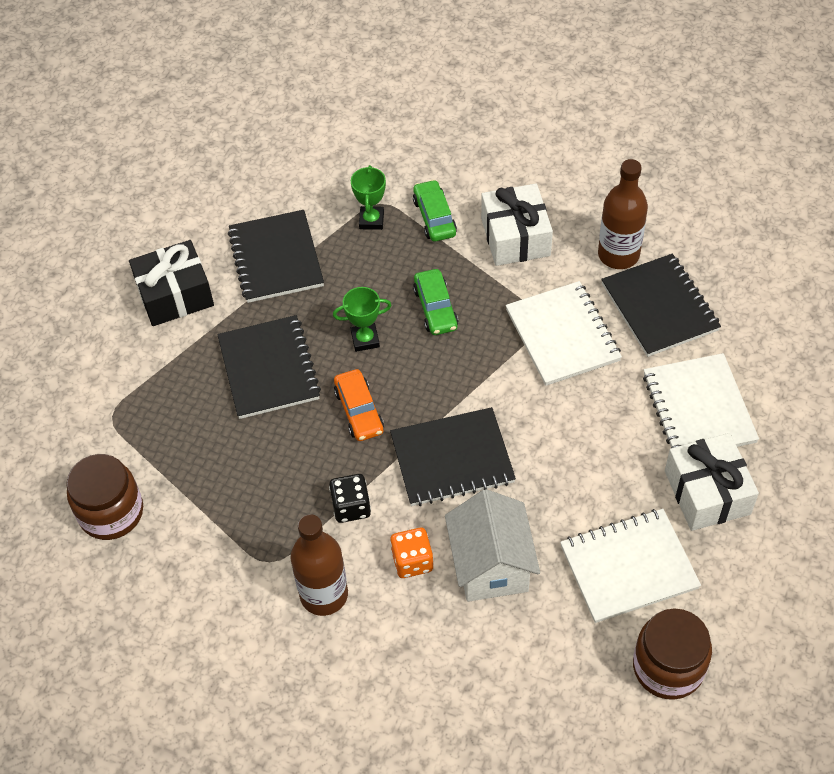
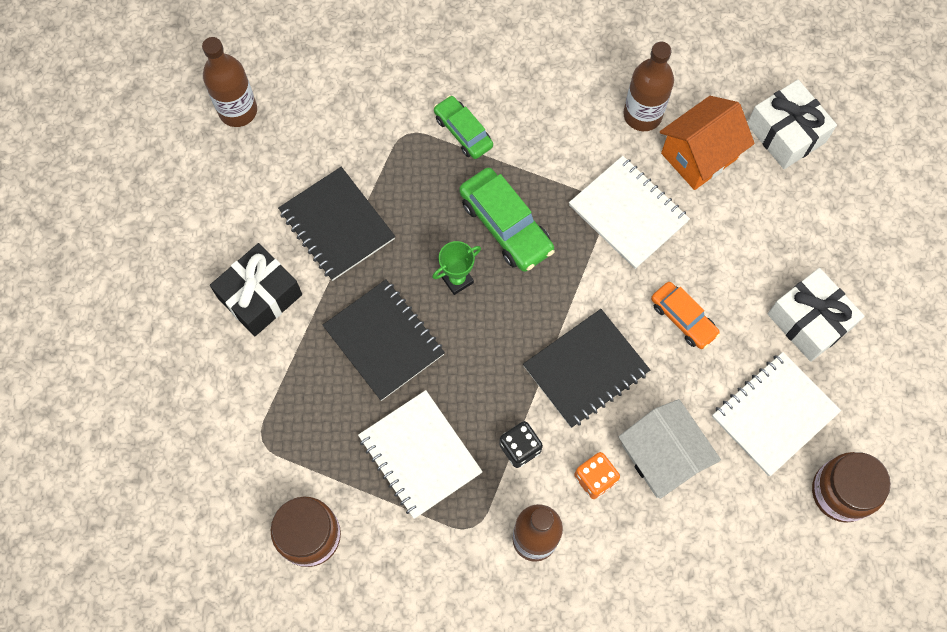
camera: 25 degrees left, 15 degrees up
orange car [334,369,384,441] -> orange car moved to [651,282,720,349]
green trophy [351,165,386,230] -> none
green car [413,269,458,335] -> green car [459,168,555,272], size x1.55
white gift [481,183,553,266] -> white gift moved to [747,80,837,169]
black notebook [601,254,721,357] -> orange house [660,96,755,190]
white notebook [643,353,759,449] -> white notebook moved to [358,390,483,519]
none -> brown bottle [202,37,257,127]

